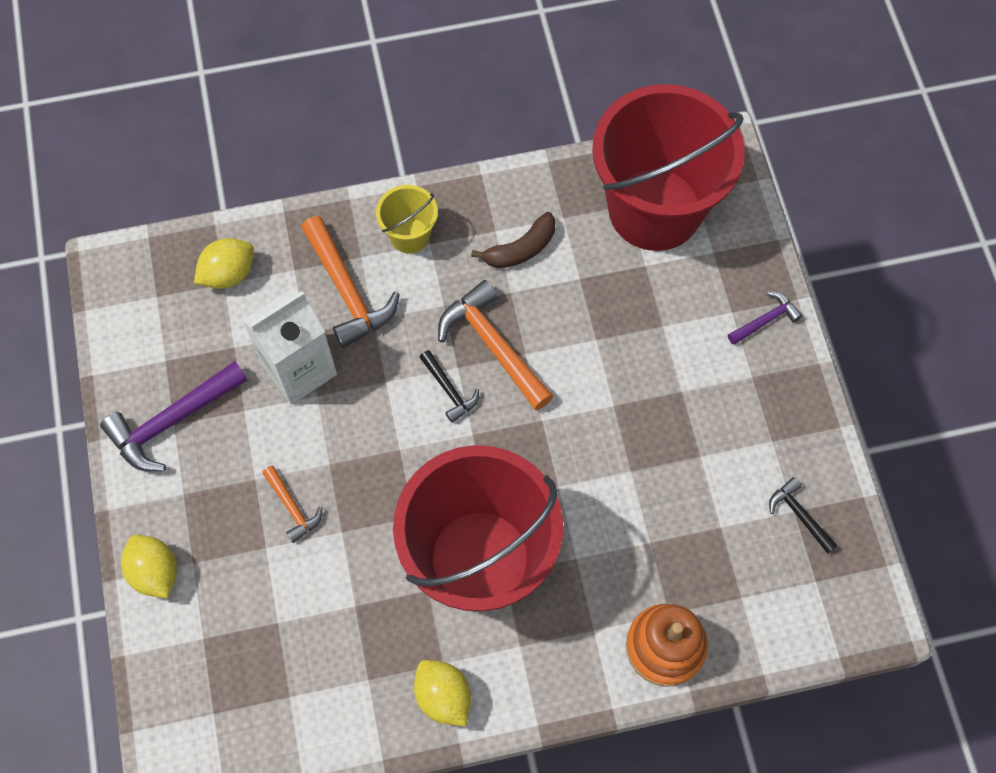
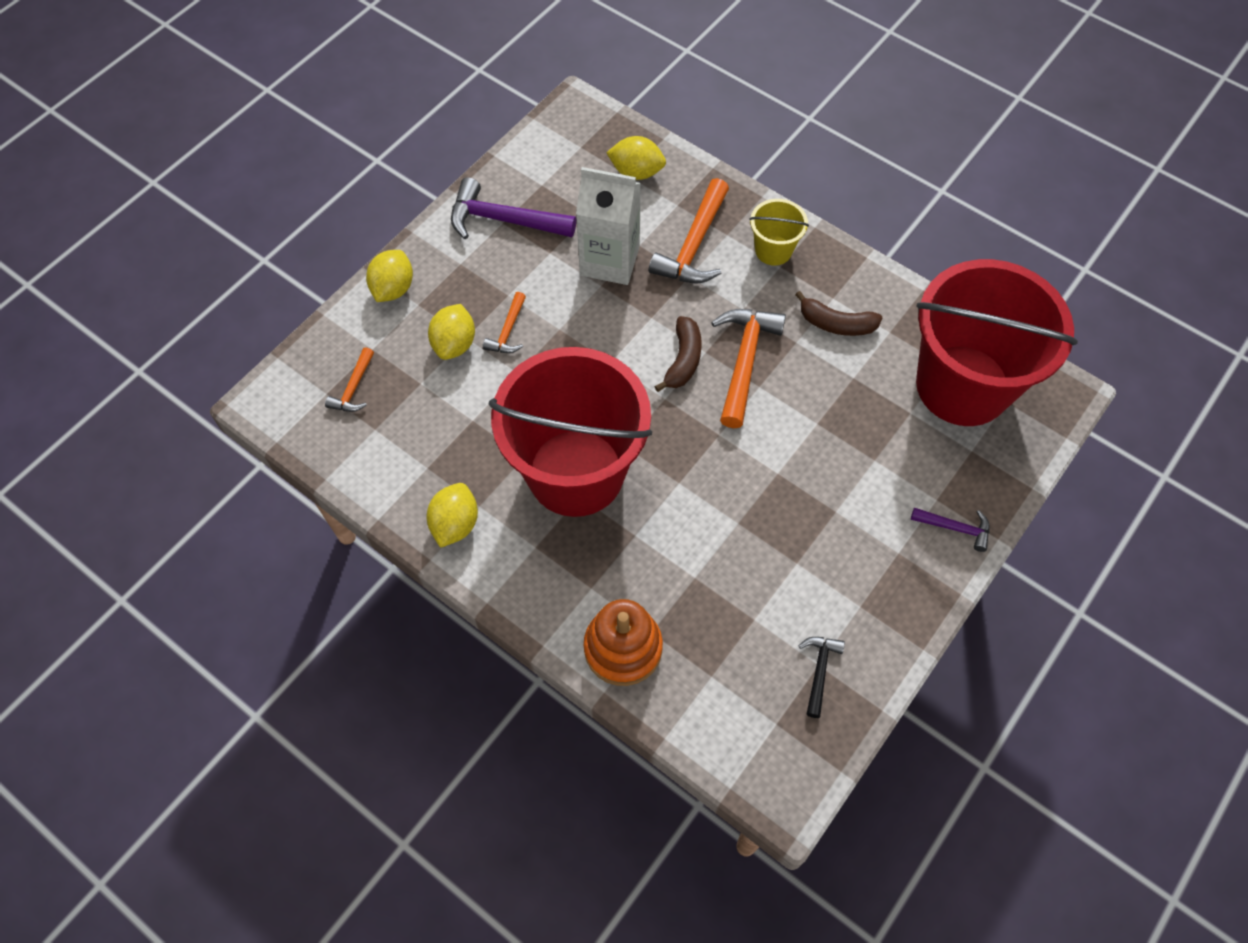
camera: 50 degrees right, 5 degrees down
black hammer [419,350,479,423] -> brown banana [654,316,702,392]
none -> orange hammer [325,347,374,412]
none -> yellow lemon [428,304,475,360]

